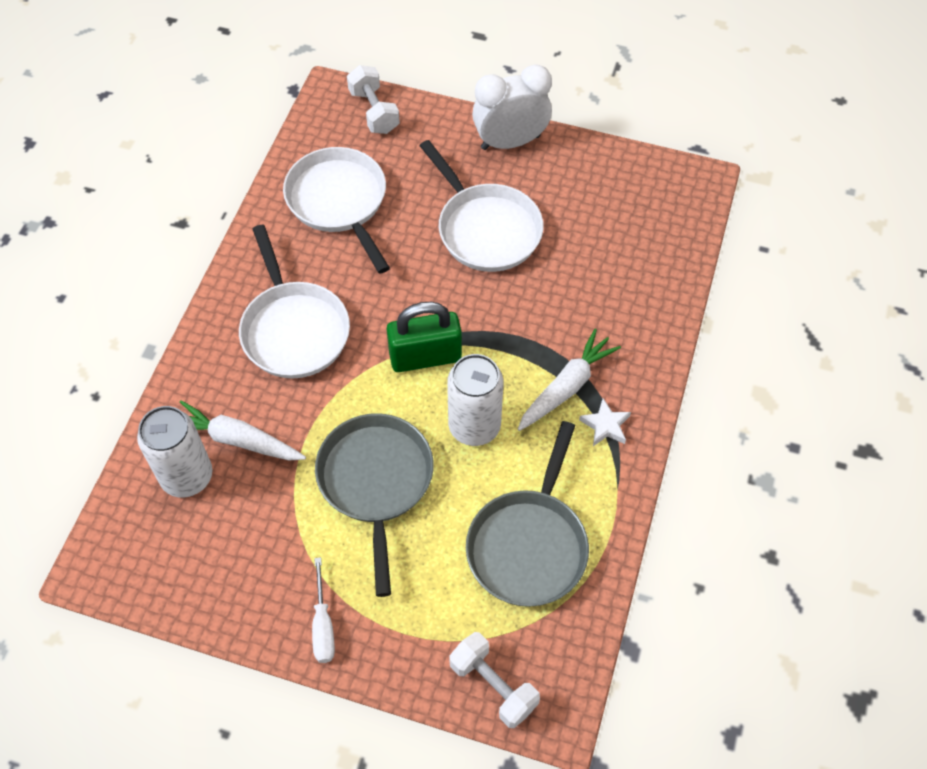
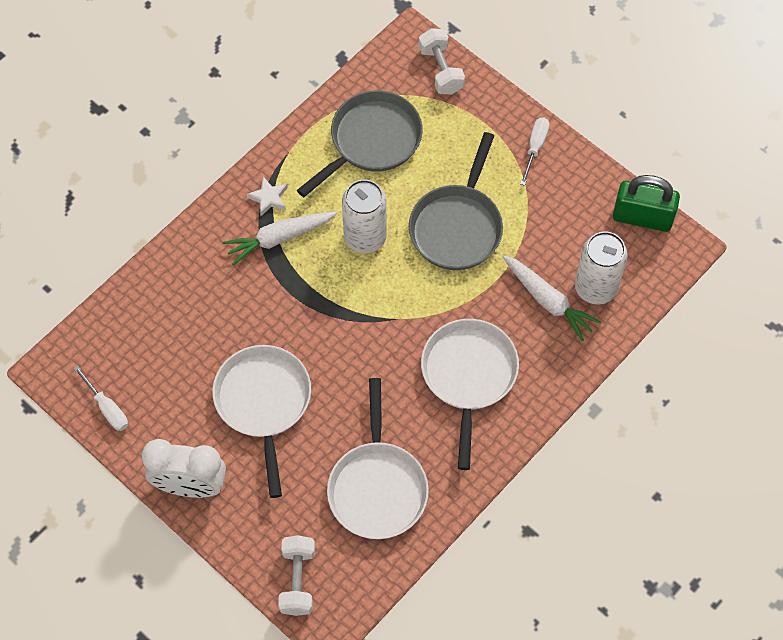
camera: 155 degrees left, 5 degrees up
green padlock [387,302,462,372] -> green padlock moved to [613,175,680,232]
none -> white screwdriver [73,365,128,431]

